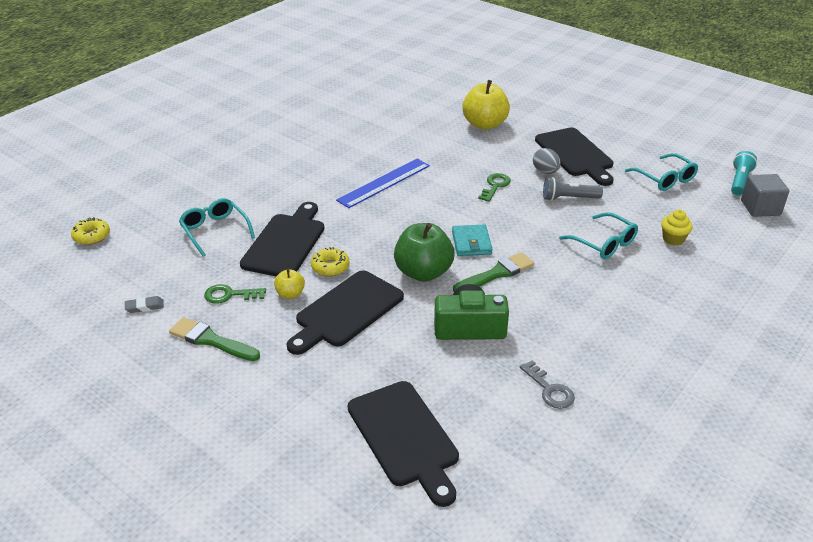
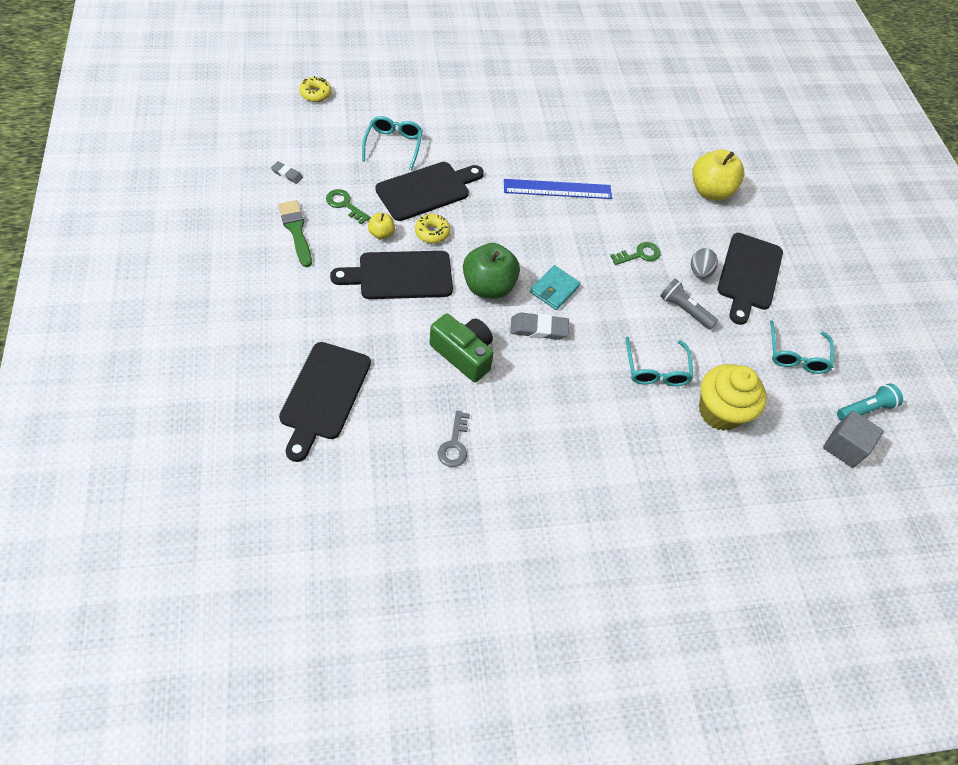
camera: 35 degrees right, 20 degrees up
green brush [453,252,534,292] -> grey eraser [510,312,569,340]
yellow cupcake [661,210,693,246] -> yellow cupcake [699,364,767,431], size x1.98

